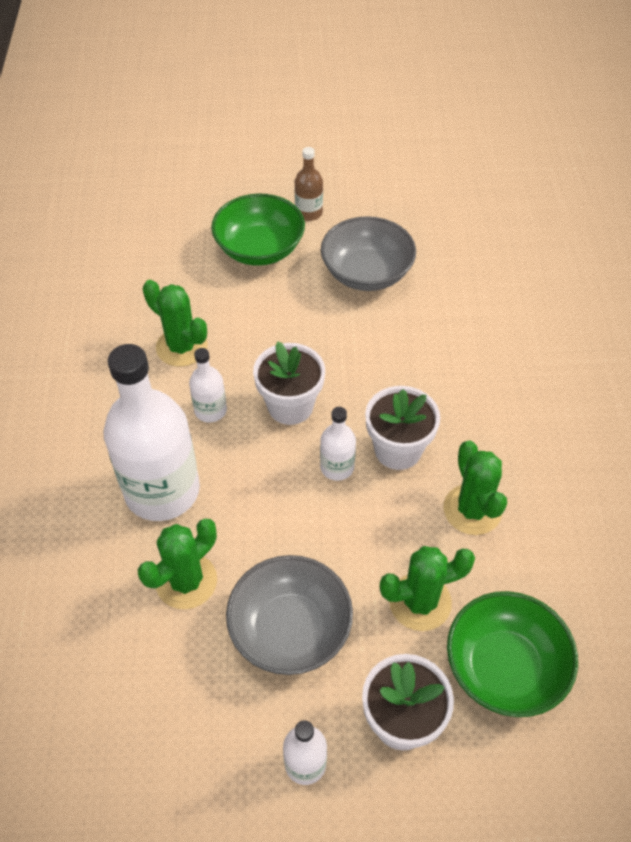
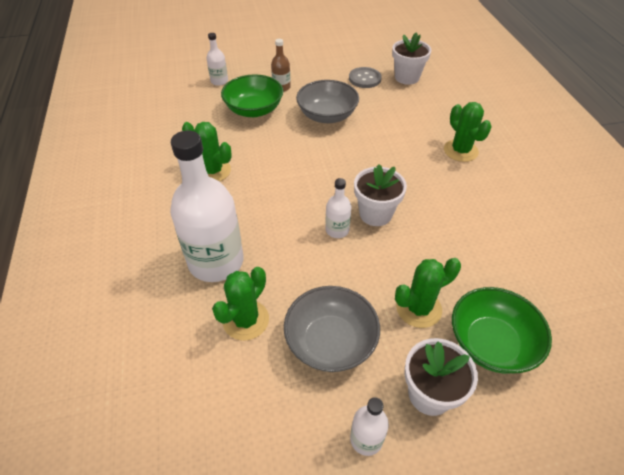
camera: 10 degrees left, 5 degrees down
white bottle [189,348,227,423] -> white bottle moved to [207,33,228,86]
white flower pot [253,341,325,425] -> white flower pot moved to [392,33,431,85]
green cactus [443,440,507,535] -> green cactus moved to [444,102,492,162]
none -> grey button [349,67,382,88]

